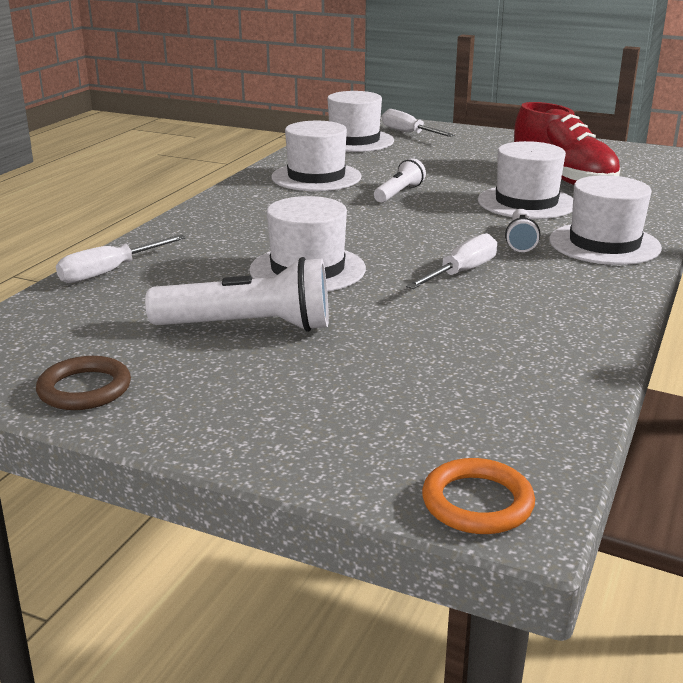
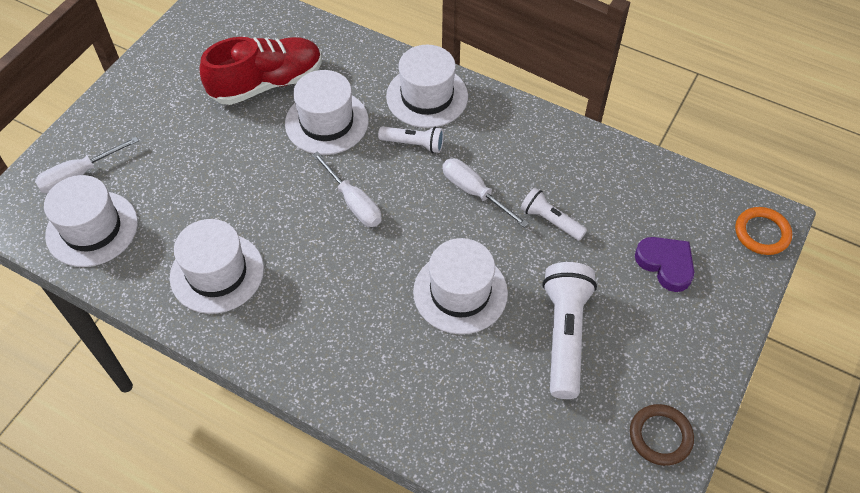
camera: 85 degrees left, 30 degrees up
white screwdriver [56,235,186,283] -> white screwdriver moved to [312,151,381,227]
white flashlight [374,158,426,203] -> white flashlight moved to [521,188,587,241]
none -> purple heart [635,237,694,292]

